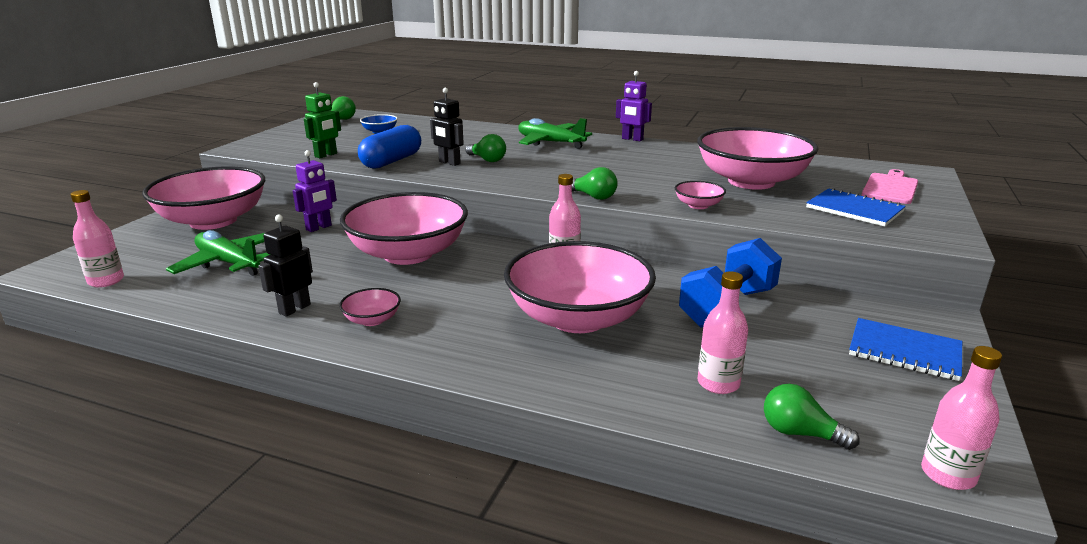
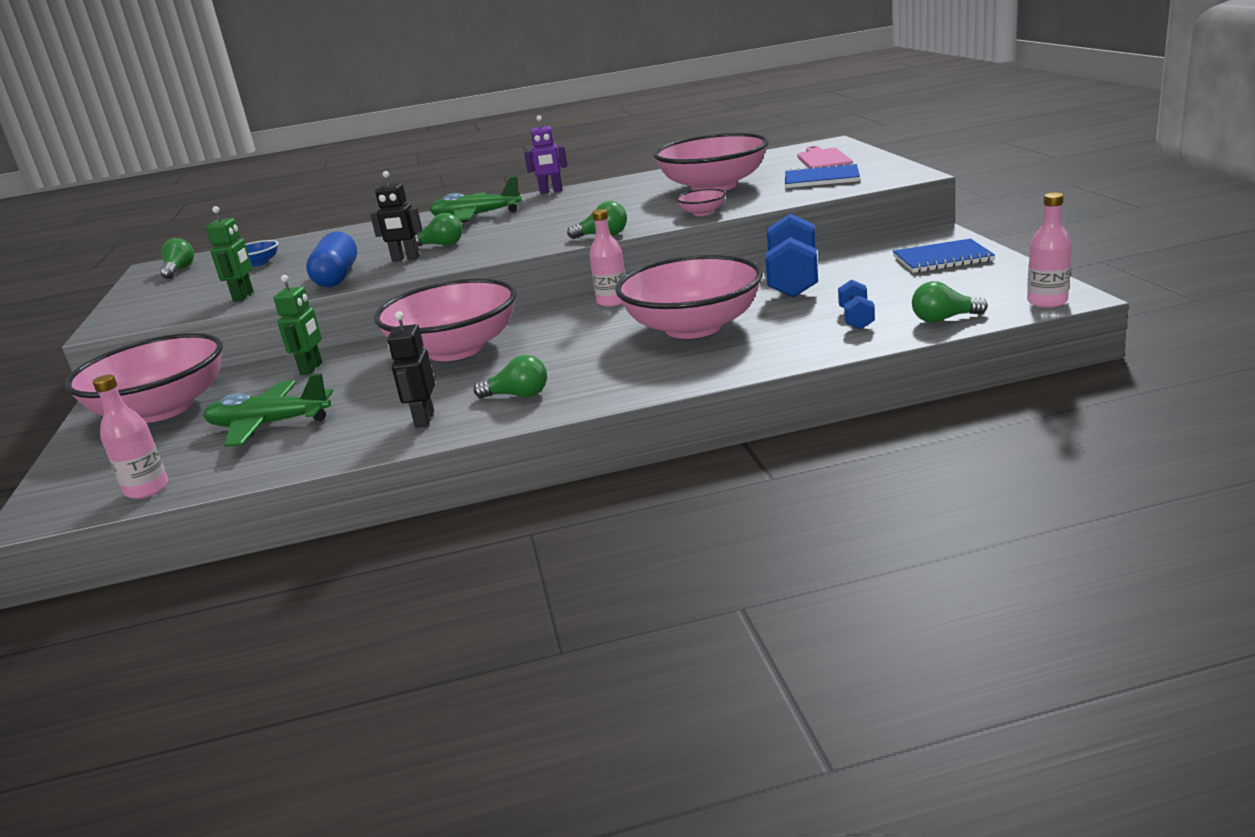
camera: 30 degrees left, 0 degrees up
purple robot [293,150,337,232] -> green robot [274,275,322,375]
pink bowl [339,288,401,326] -> green light bulb [473,355,547,398]
pink bottle [697,271,748,394] -> blue dumbbell [838,280,875,329]

